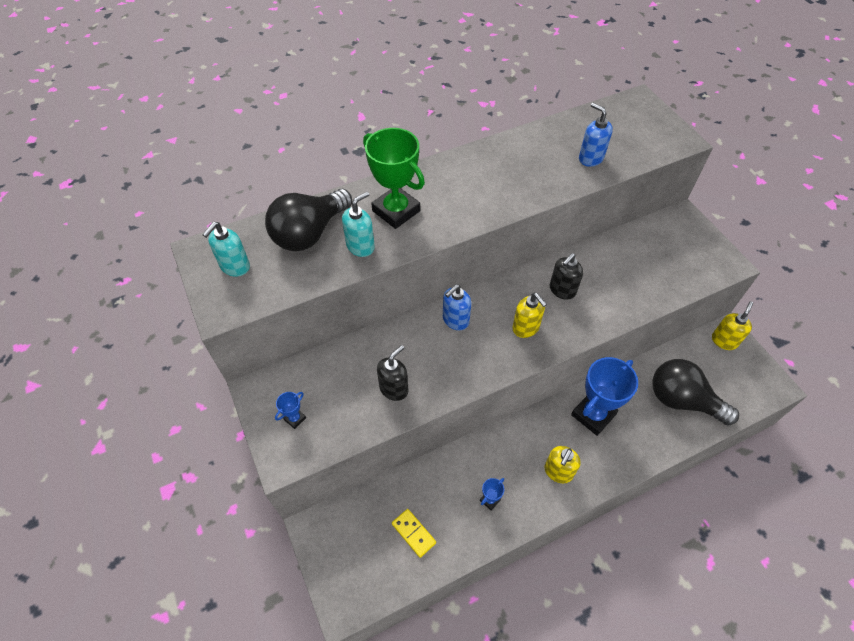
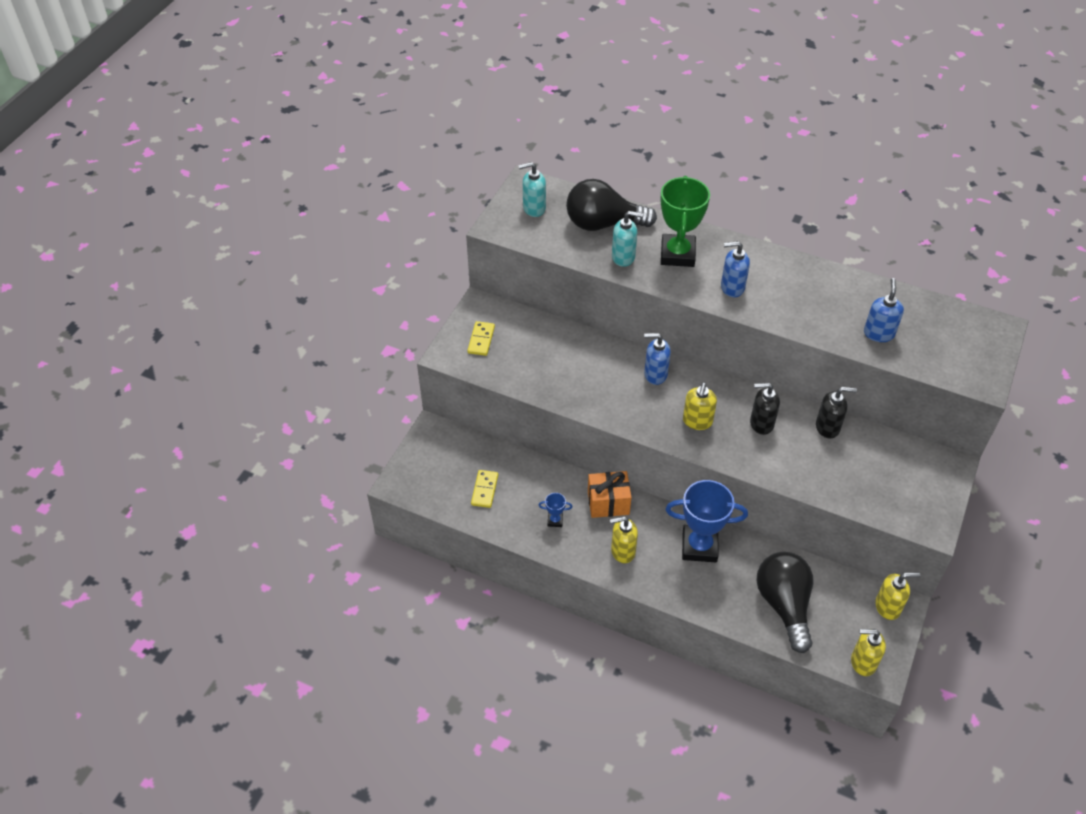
camera: 50 degrees right, 5 degrees down
blue trophy [275,392,306,429] -> yellow domino [467,321,495,356]
black soap dispenser [377,345,408,401] -> black soap dispenser moved to [816,387,857,439]
none -> orange gift [588,471,632,518]
none -> blue soap dispenser [721,241,750,297]
none -> yellow soap dispenser [851,629,886,676]

